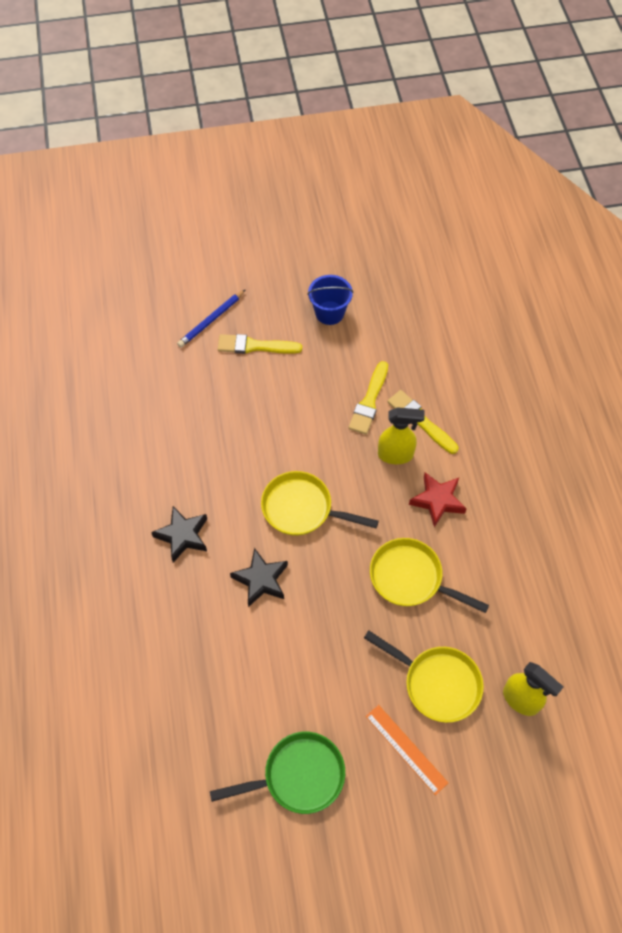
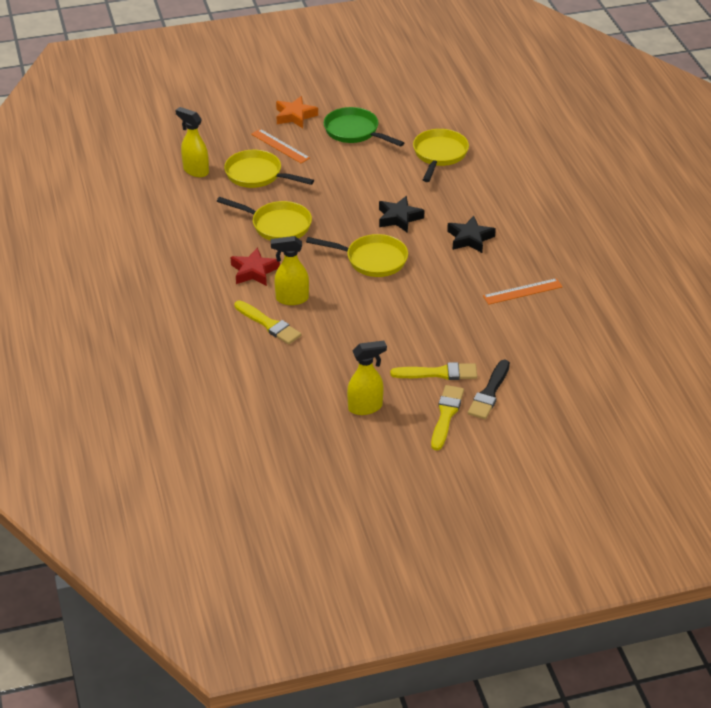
camera: 175 degrees right, 20 degrees down
blue pencil [177,289,246,348] -> black brush [468,360,510,419]
green pan [210,732,345,814] -> green pan turned 60 degrees clockwise [324,107,404,147]
blue bucket [307,275,353,325] -> yellow spray bottle [347,341,387,415]
yellow brush [349,361,388,434] -> yellow brush moved to [431,385,464,450]
none -> orange star [276,96,318,128]
none -> yellow pan [413,129,469,182]
none -> orange ruler [483,278,563,305]

